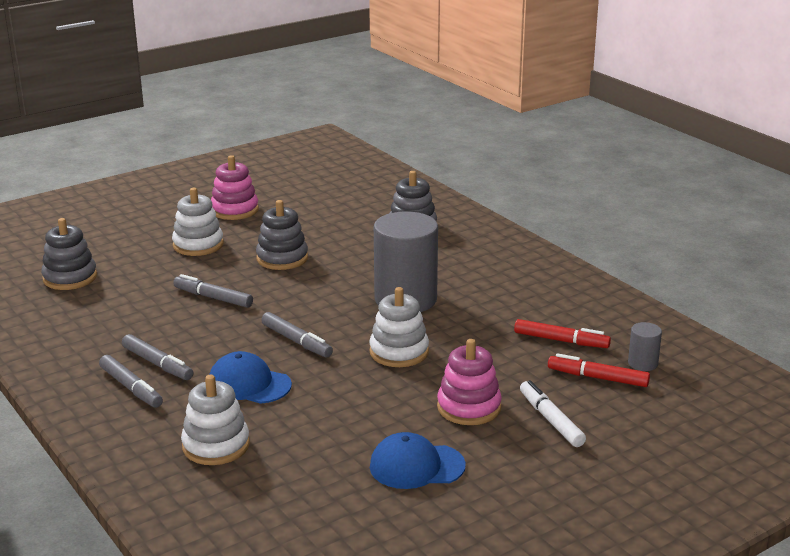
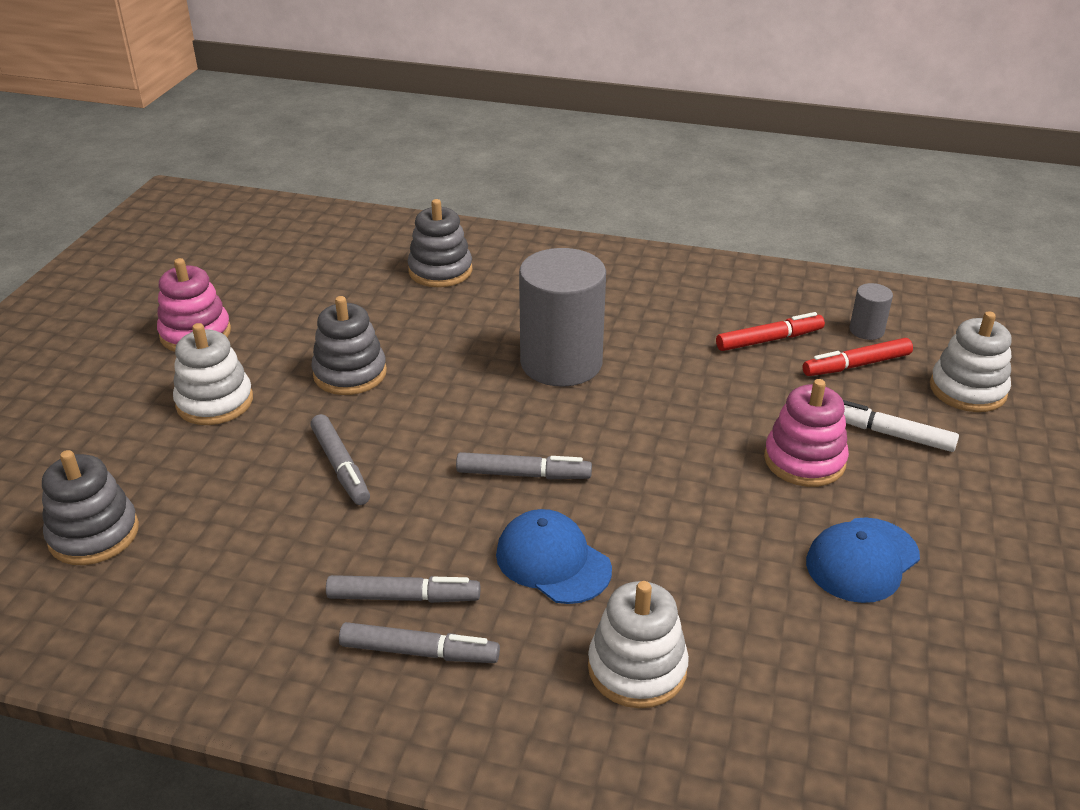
camera: 40 degrees left, 10 degrees up
grey marker [173,274,253,308] -> grey marker turned 105 degrees counterclockwise [310,414,370,505]
blue cap [209,351,292,404] -> blue cap turned 60 degrees clockwise [496,509,612,604]
white stacking toy [369,287,429,367] -> white stacking toy moved to [930,311,1012,412]

